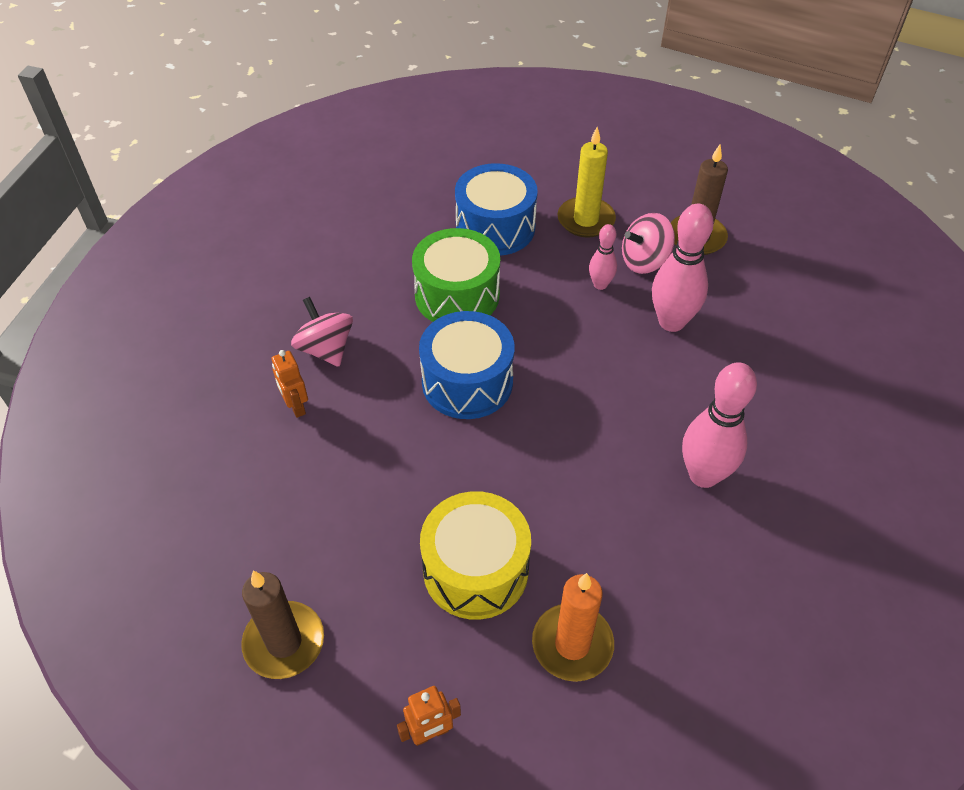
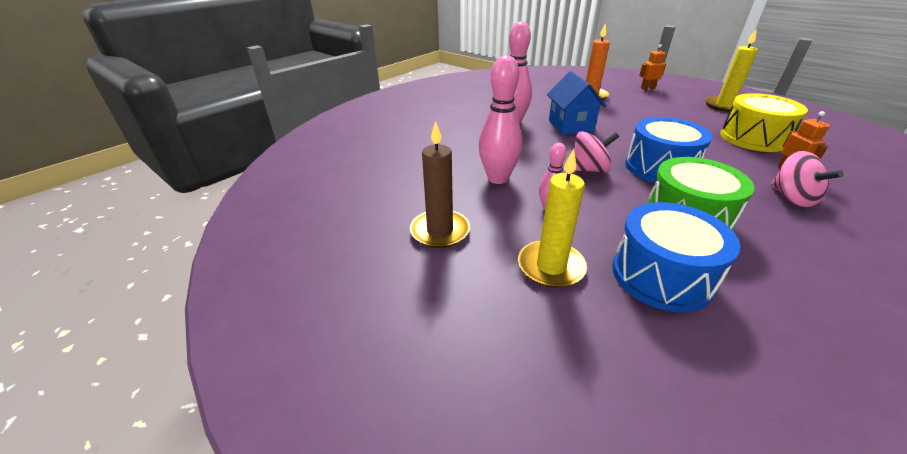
camera: 165 degrees left, 15 degrees down
brown candle [241,570,324,679] -> yellow candle [705,30,758,112]
yellow drum [420,491,531,620] -> yellow drum moved to [720,93,808,152]
pink spinning top [622,213,675,274] -> pink spinning top moved to [574,131,619,173]
none -> blue house [547,71,606,135]

